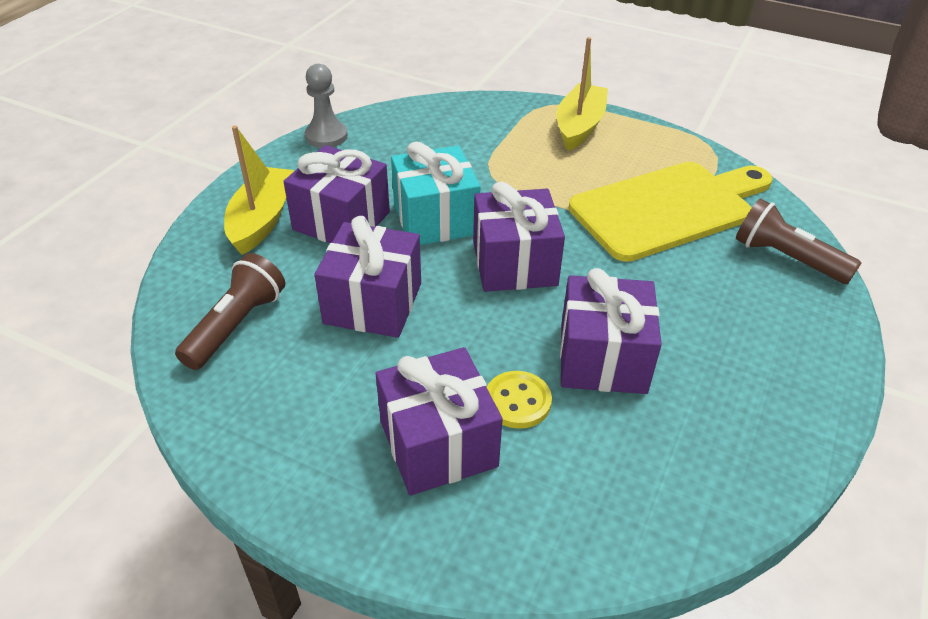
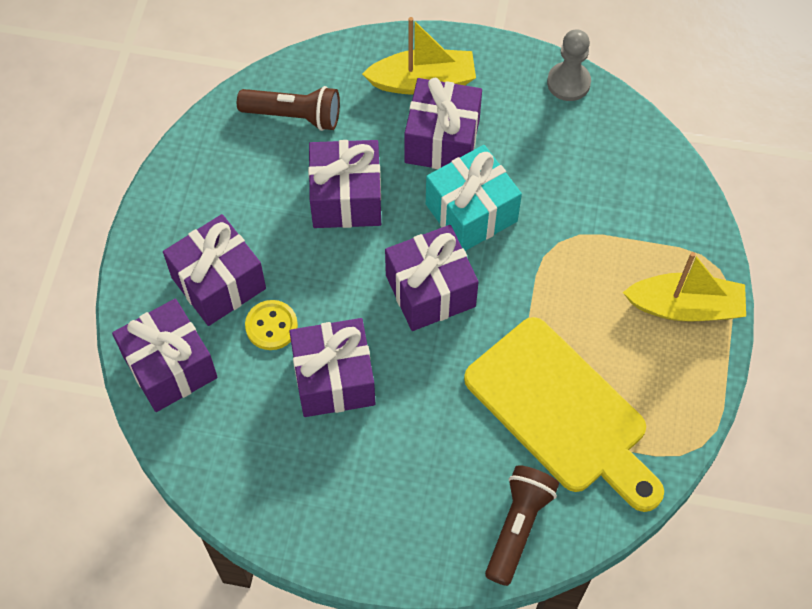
camera: 75 degrees right, 20 degrees up
none -> purple gift [112,299,218,412]

